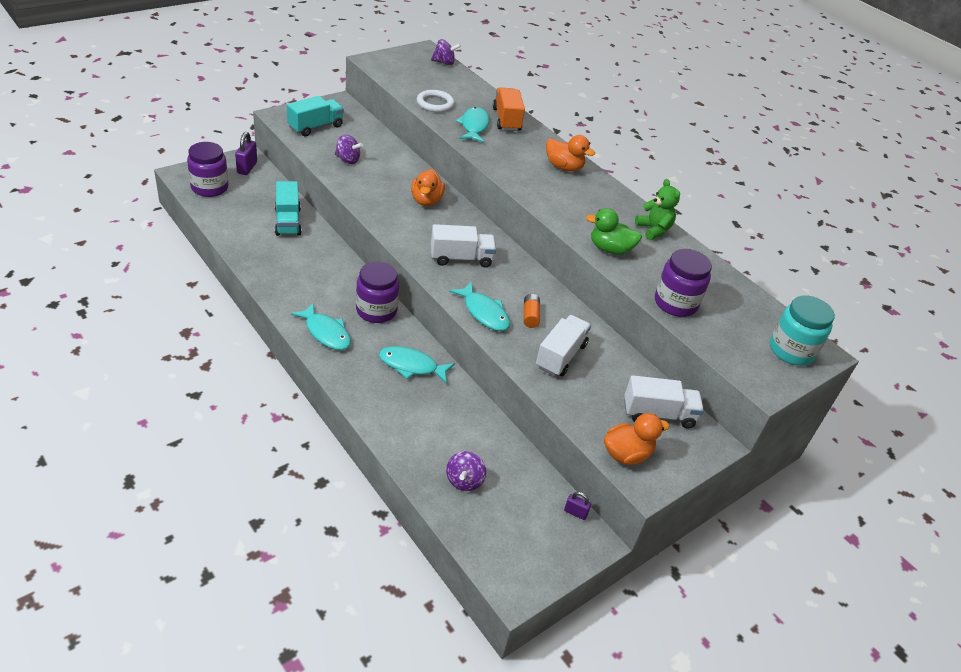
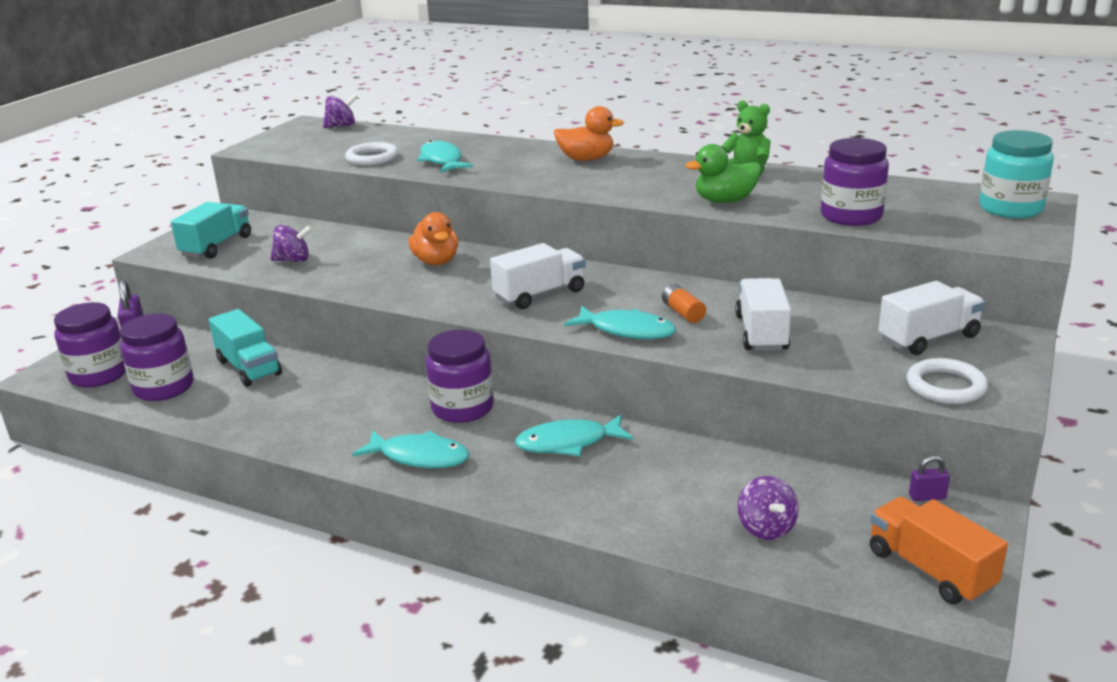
camera: 20 degrees left, 15 degrees down
orange truck [493,87,525,131] -> orange truck moved to [870,496,1008,604]
orange duck [604,413,669,465] -> white ring [907,358,988,404]
none -> purple jar [120,313,193,401]

